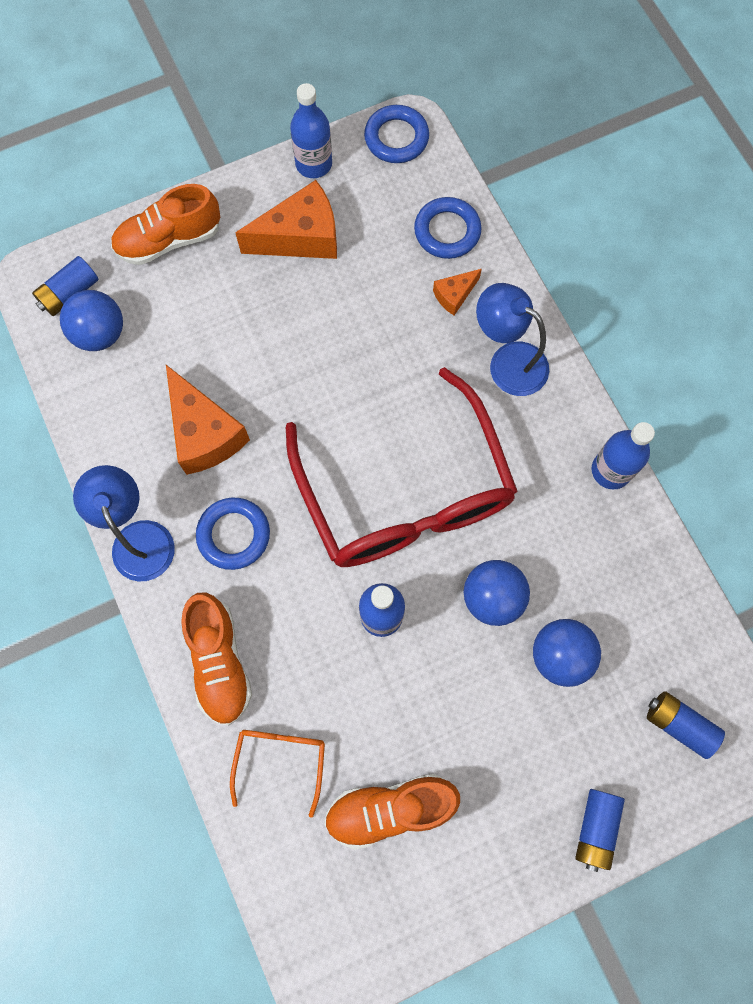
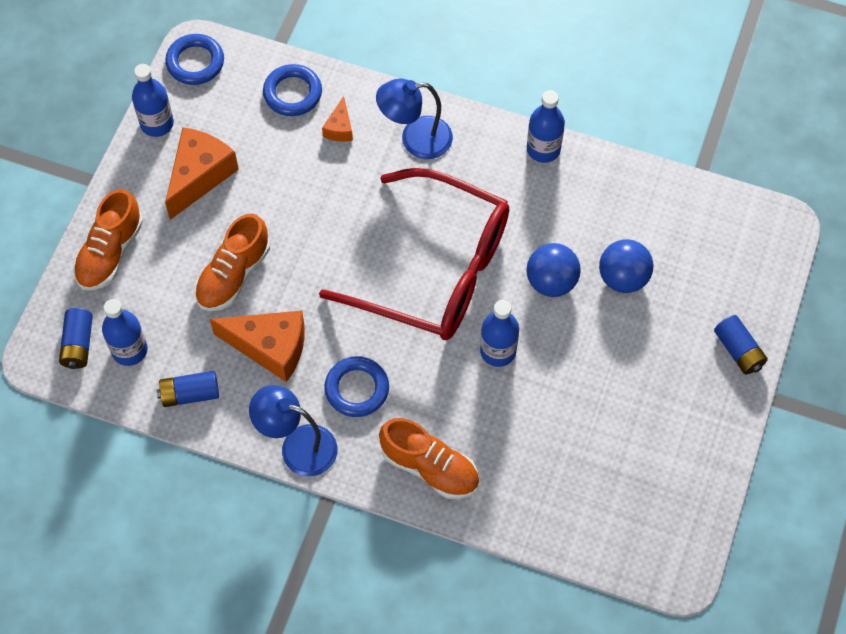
camera: 45 degrees left, 10 degrees down
blue ball [60,290,123,351] -> blue bottle [102,299,148,366]
orange glasses [230,730,325,818] -> none
orange shoe [324,774,460,850] -> orange shoe moved to [194,213,270,311]
blue battery [647,691,725,759] -> blue battery moved to [156,371,219,407]

